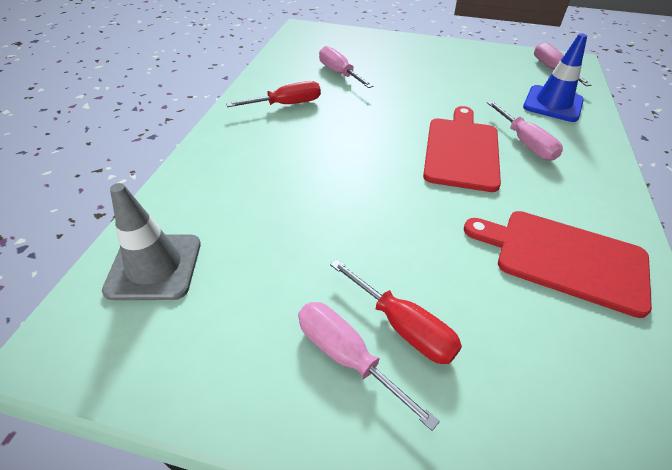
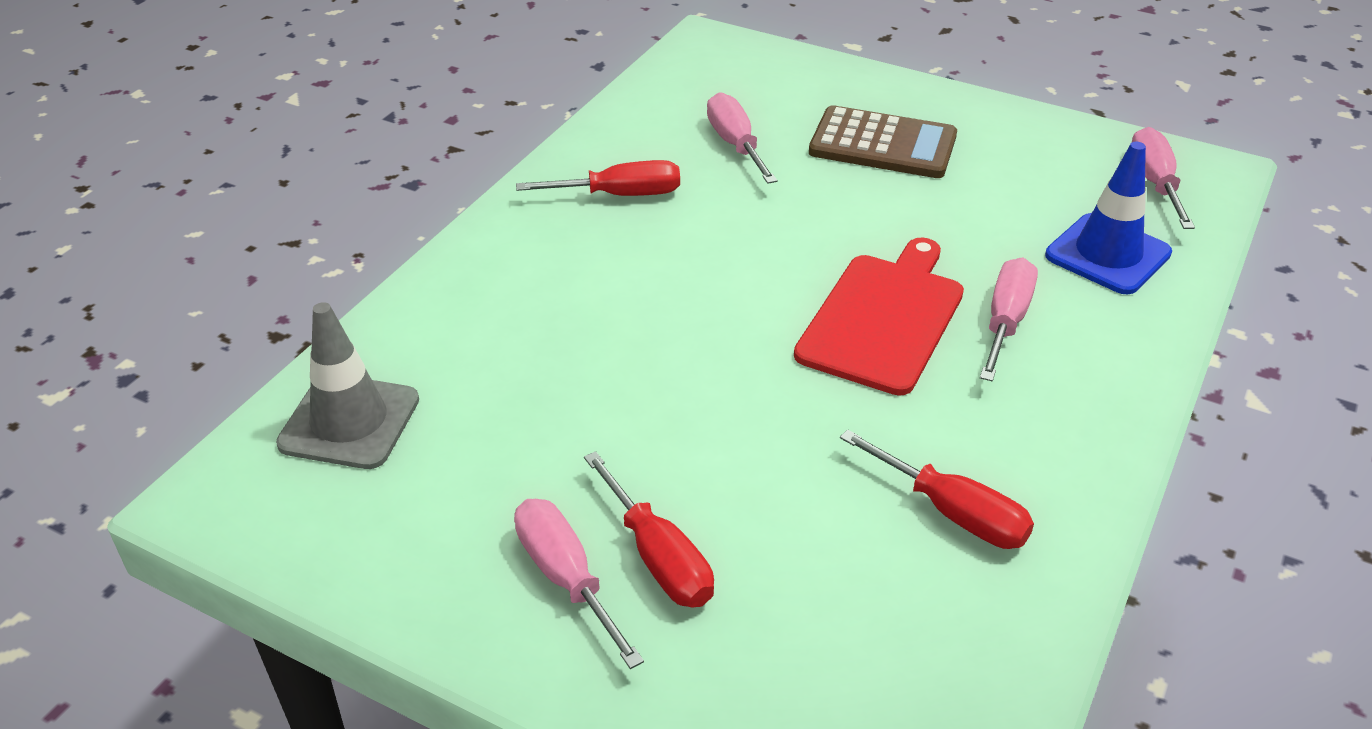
camera: 15 degrees right, 5 degrees down
red cutting board [464,211,652,318] -> red screwdriver [840,429,1034,549]
pink screwdriver [487,101,563,161] -> pink screwdriver turned 150 degrees counterclockwise [980,258,1038,381]
none -> brown calculator [809,105,957,178]

